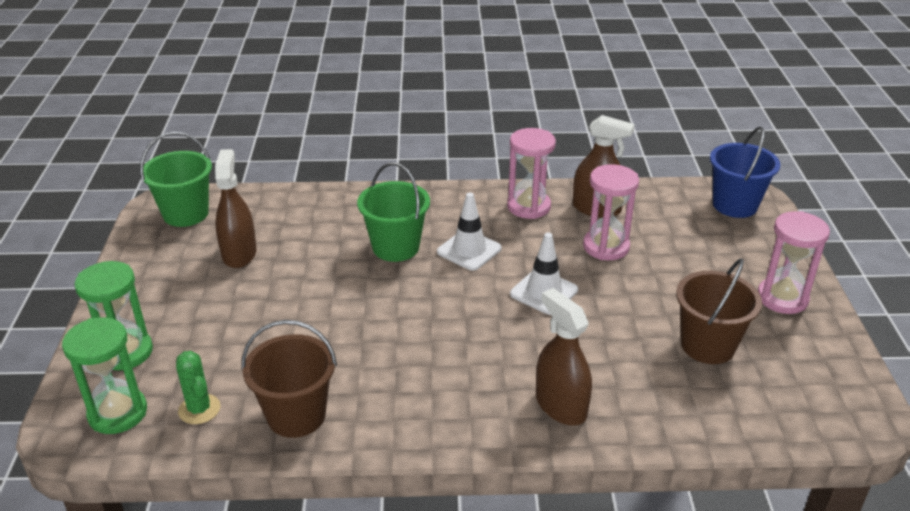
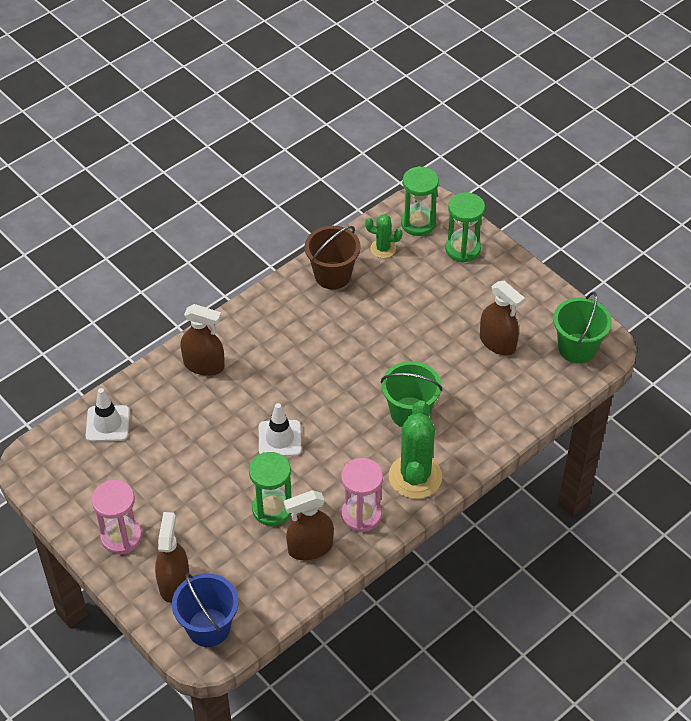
camera: 140 degrees right, 15 degrees up
white traffic cone [437,192,502,271] -> white traffic cone moved to [86,388,130,442]
pink hourglass [583,164,639,260] -> green hourglass [249,452,291,526]
brown bucket [676,258,762,364] -> none
none -> brown spray bottle [155,512,190,603]
none -> green cactus [389,400,442,499]

